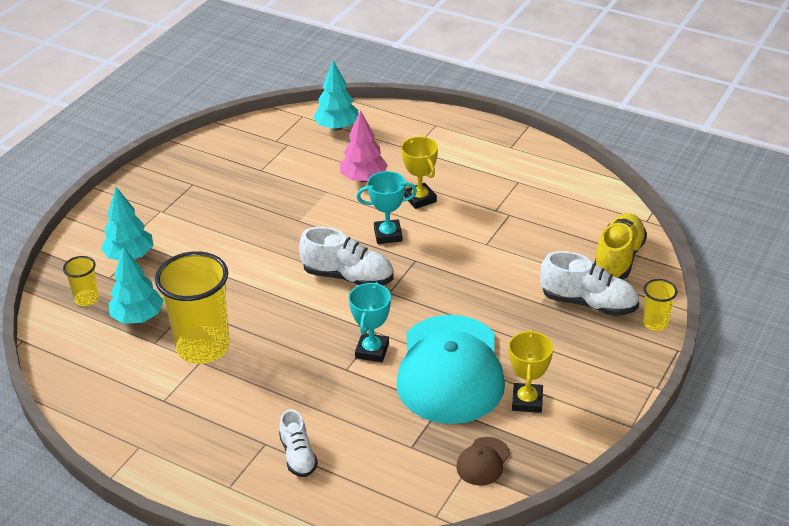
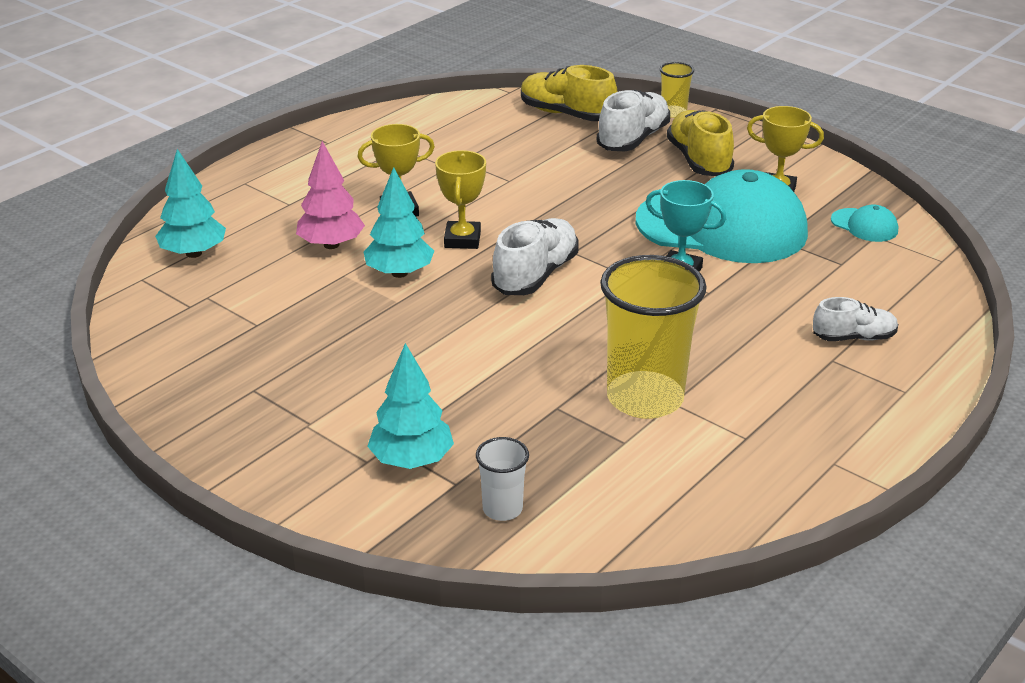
camera: 80 degrees left, 5 degrees down
yellow cup [63,256,99,306] -> white cup [476,437,529,521]
turquoise tree [109,246,164,324] -> turquoise tree moved to [363,167,434,278]
turquoise trophy [357,171,417,244] -> yellow trophy [435,150,486,249]
brown cap [456,437,510,486] -> turquoise cap [831,204,898,242]
none -> yellow shoe [667,110,734,176]

